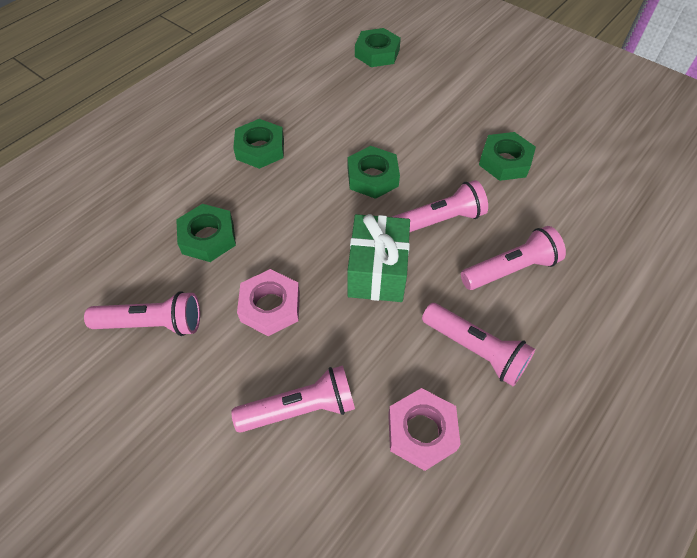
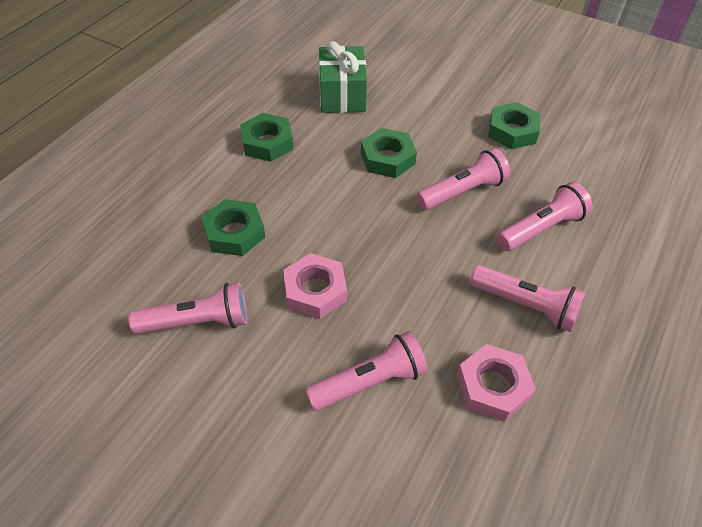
camera: 10 degrees left, 5 degrees down
green gift [347,214,410,302] -> green gift moved to [319,41,367,113]
green nut [355,28,401,67] -> none

